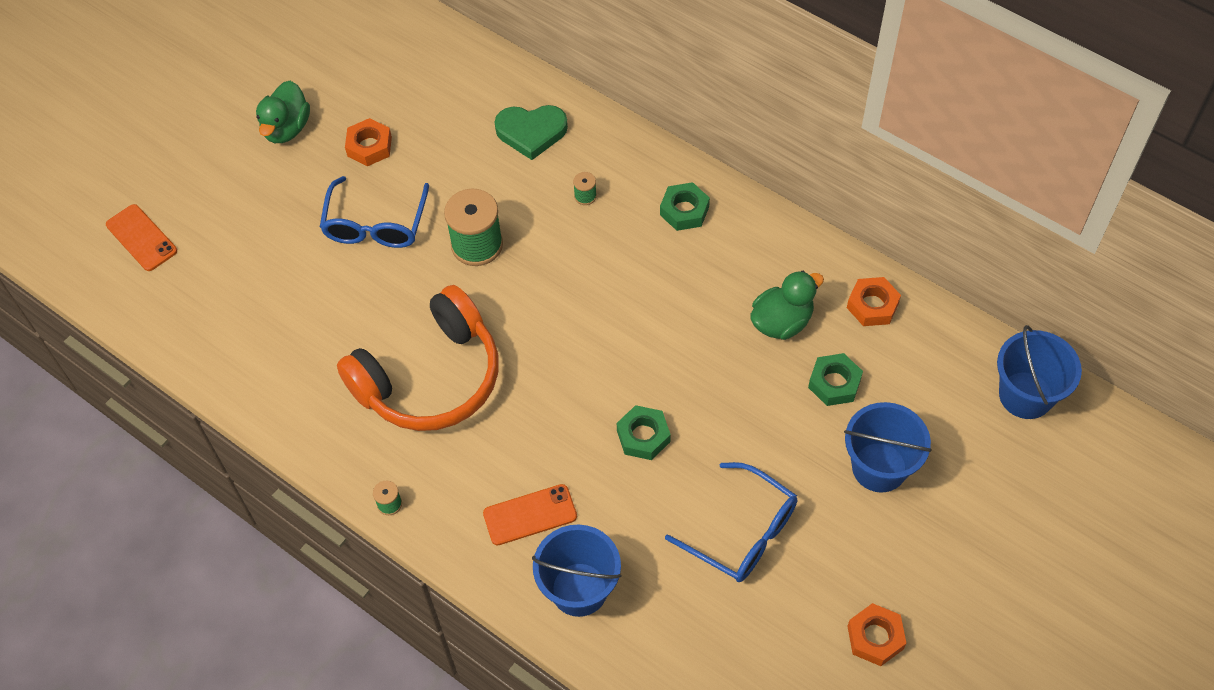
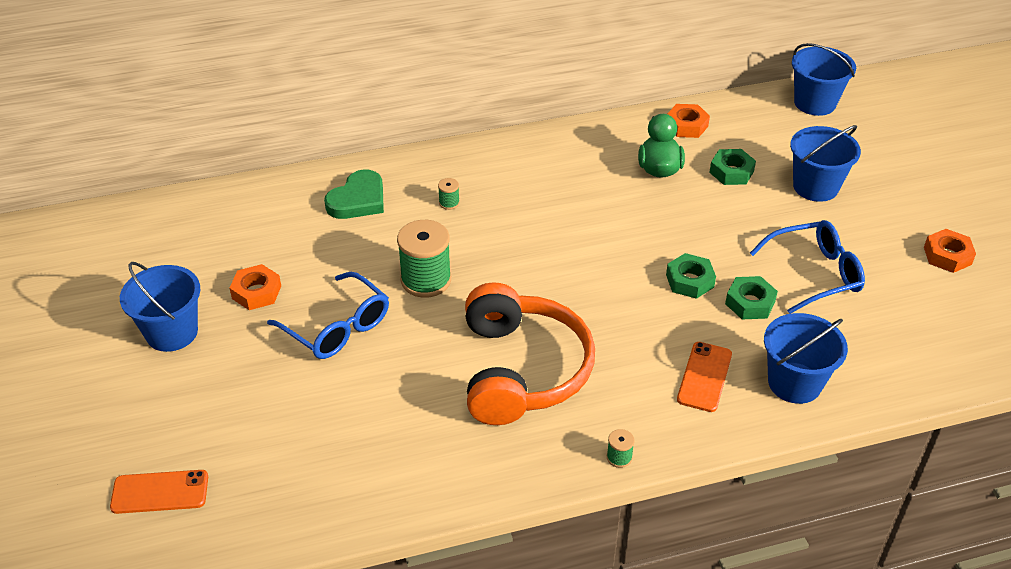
camera: 55 degrees left, 15 degrees down
green duck [256,81,310,143] -> blue bucket [120,262,200,352]
green nut [660,182,710,231] -> green nut moved to [725,276,778,319]

